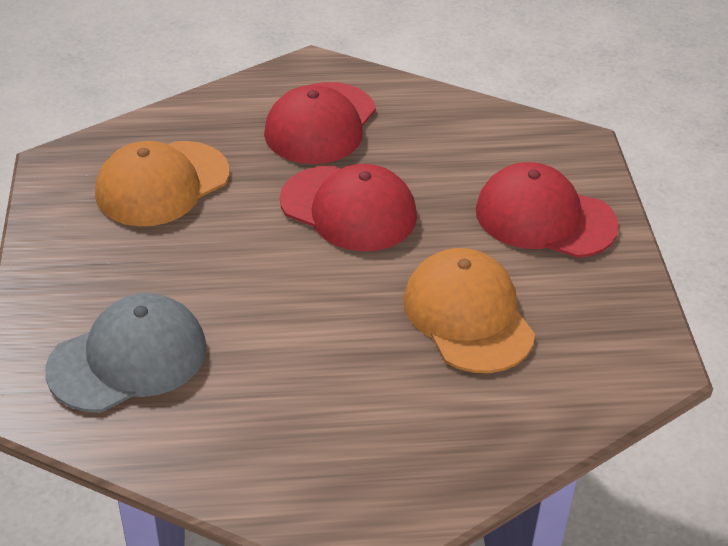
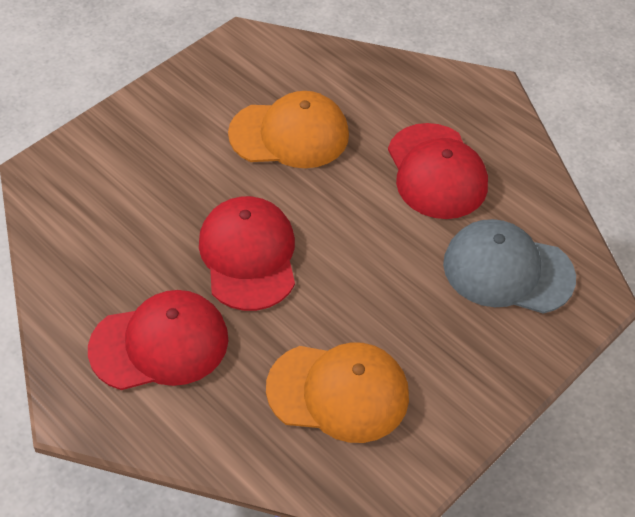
camera: 130 degrees left, 10 degrees up
orange cap [404,248,535,373] -> orange cap turned 120 degrees counterclockwise [228,91,349,168]
red cap [476,162,619,258] -> red cap moved to [388,123,488,219]

